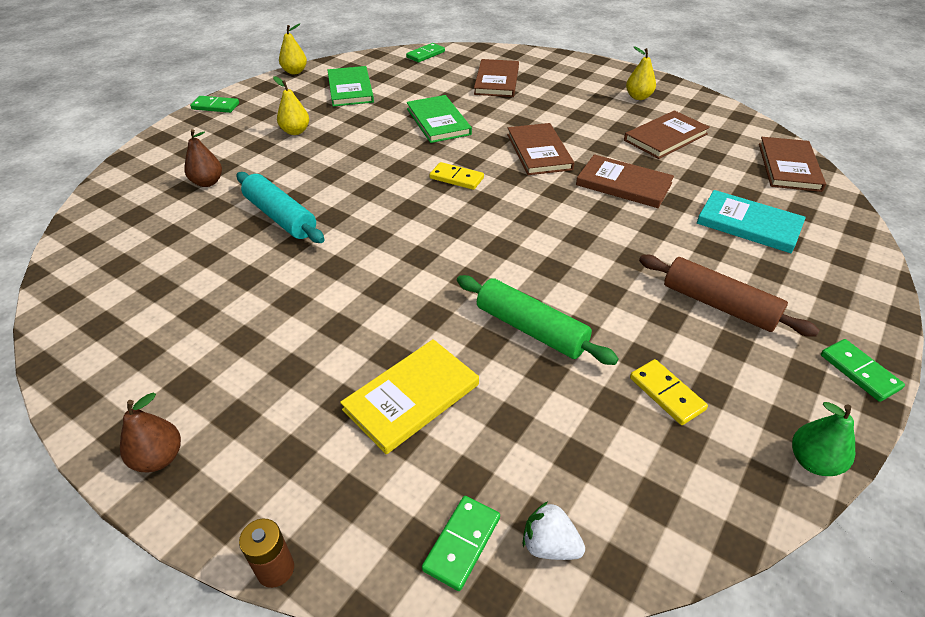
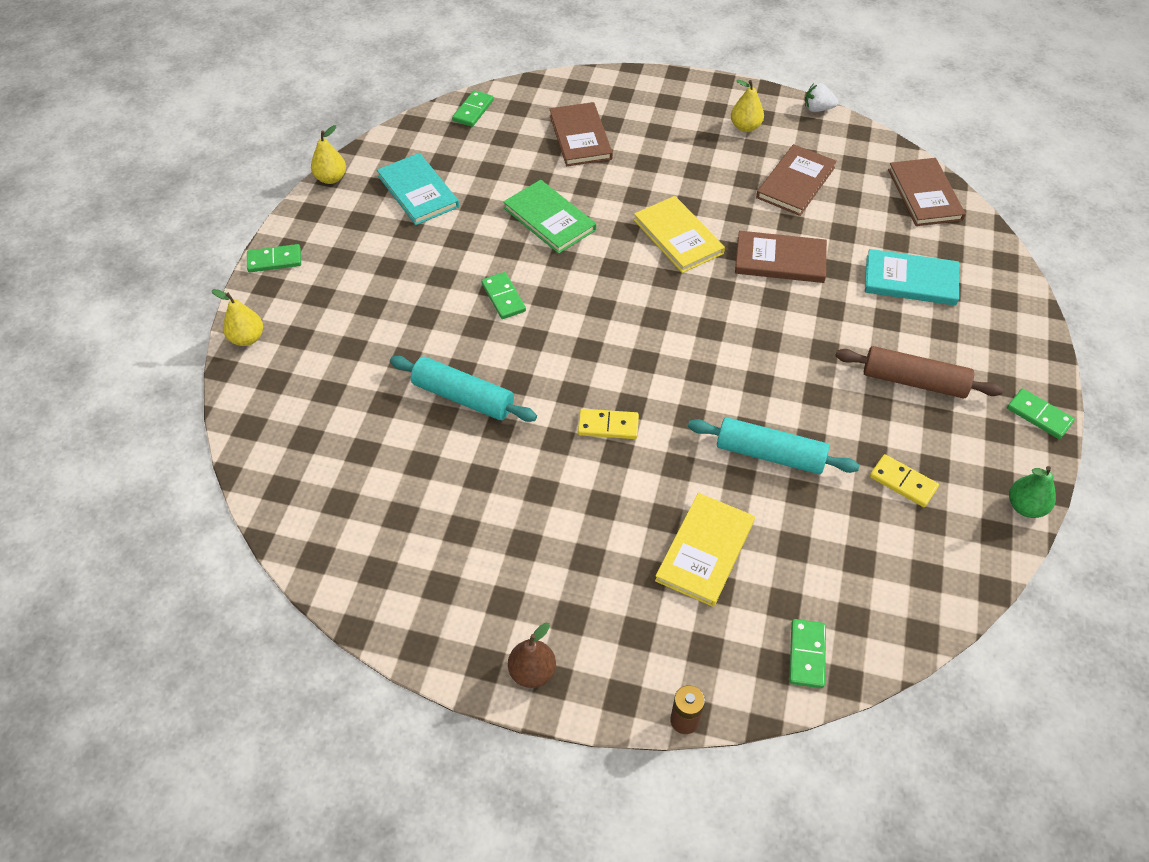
camera: 20 degrees left, 10 degrees up
brown pear [184,129,222,187] -> none
yellow pear [273,76,309,135] -> yellow pear moved to [212,289,263,346]
green book [328,66,374,107] -> turquoise book [377,153,459,225]
yellow domino [429,162,484,190] -> yellow domino moved to [578,409,639,439]
green rolling pin [457,275,619,365] -> turquoise rolling pin [688,417,860,474]
brown book [507,123,574,175] -> yellow book [634,196,725,273]
white strawberry [523,502,585,560] -> white strawberry moved to [805,83,838,112]
none -> green domino [481,272,526,319]

